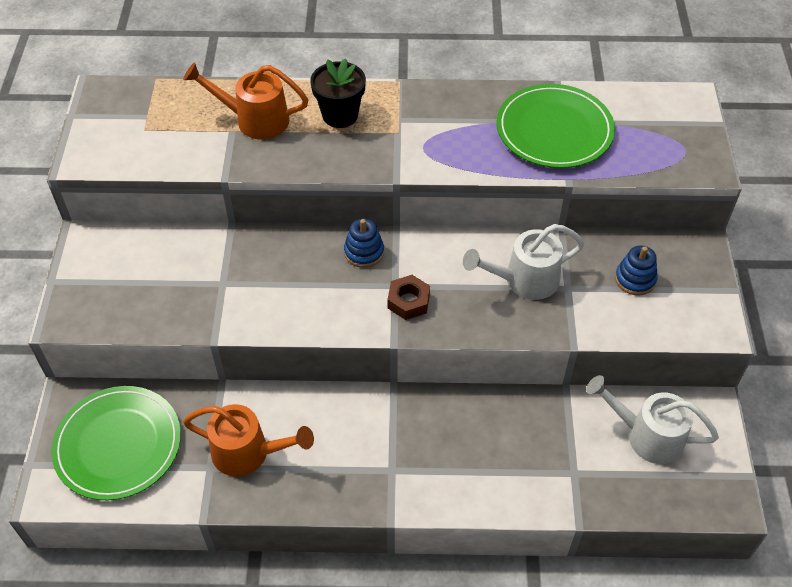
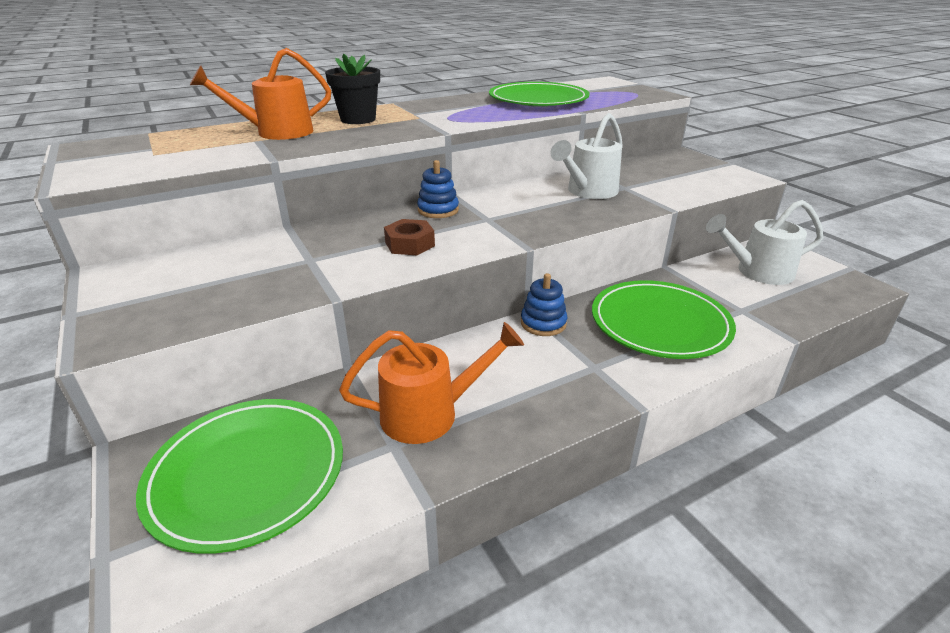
camera: 30 degrees left, 20 degrees down
brown nut [387,275,430,320] -> brown nut moved to [384,219,435,255]
blue stacking toy [615,245,658,295] -> blue stacking toy moved to [521,273,567,336]
none -> green plate [592,280,736,359]

